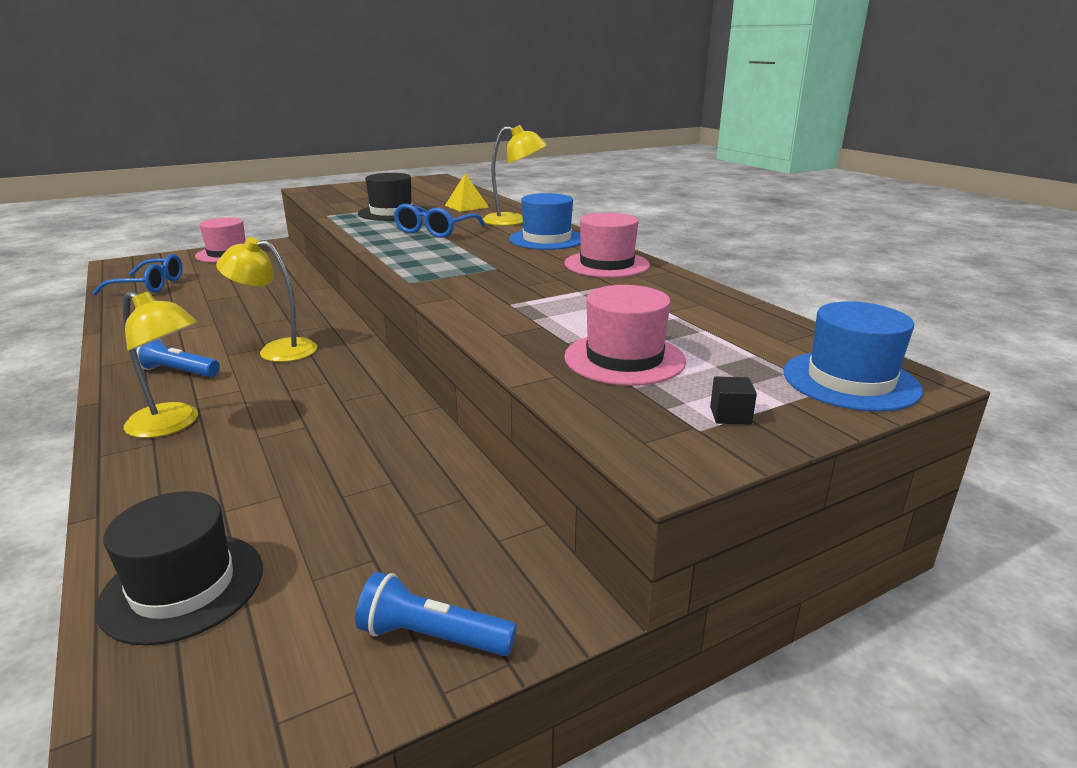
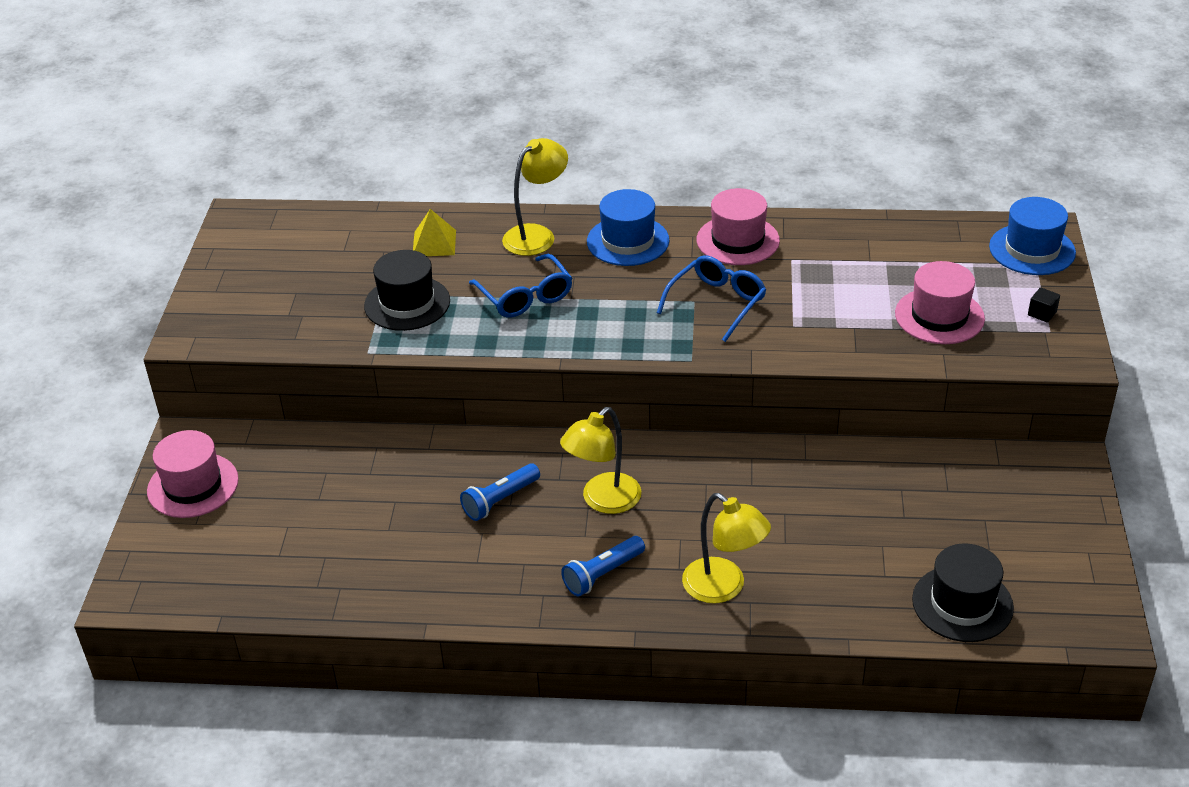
camera: 55 degrees left, 15 degrees up
blue glasses [93,254,183,295] -> blue glasses moved to [657,255,766,342]
yellow lamp [123,291,198,438] -> yellow lamp turned 75 degrees clockwise [682,493,771,603]
blue flashlight [355,572,517,656] -> blue flashlight moved to [460,464,540,521]

